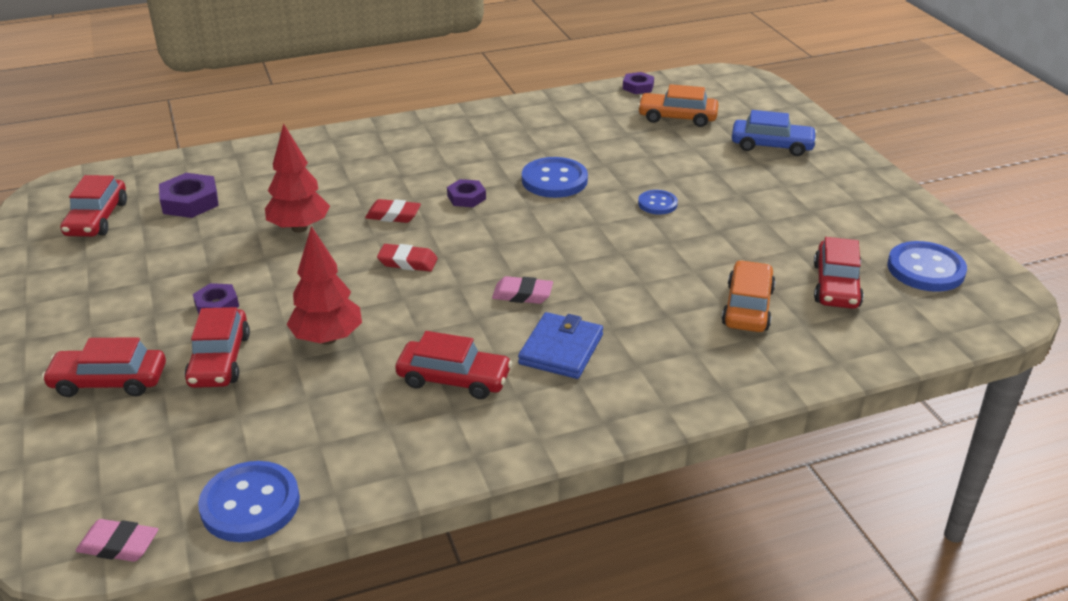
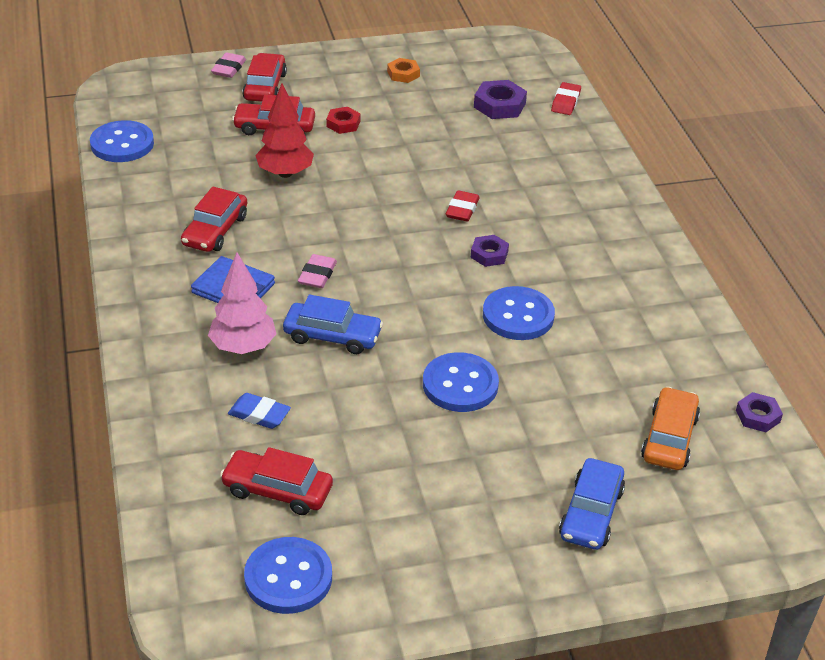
camera: 95 degrees right, 5 degrees up
red car [60,175,127,237] -> none
pink eraser [76,519,158,562] -> pink eraser moved to [211,53,246,78]
purple nut [193,283,239,314] -> red nut [326,107,360,134]
red tree [265,124,330,233] -> none
red eraser [377,244,438,272] -> red eraser moved to [551,82,581,115]
blue button [638,190,678,215] -> blue button [423,352,499,412], size x1.74
orange car [722,260,776,332] -> blue eraser [228,393,291,429]
none -> pink tree [208,252,276,354]
none -> blue car [283,294,383,354]
none -> orange nut [387,58,420,83]

